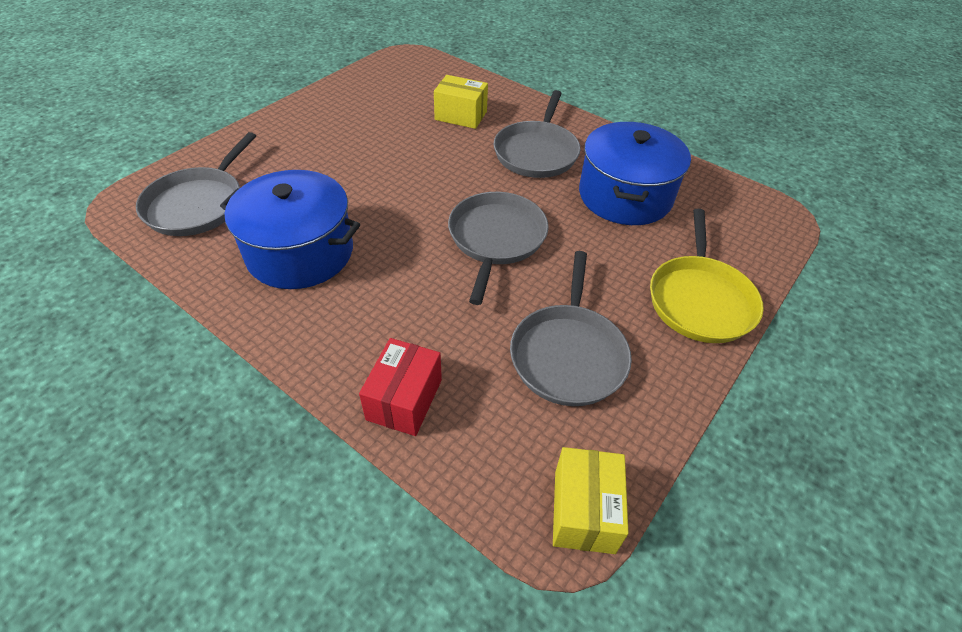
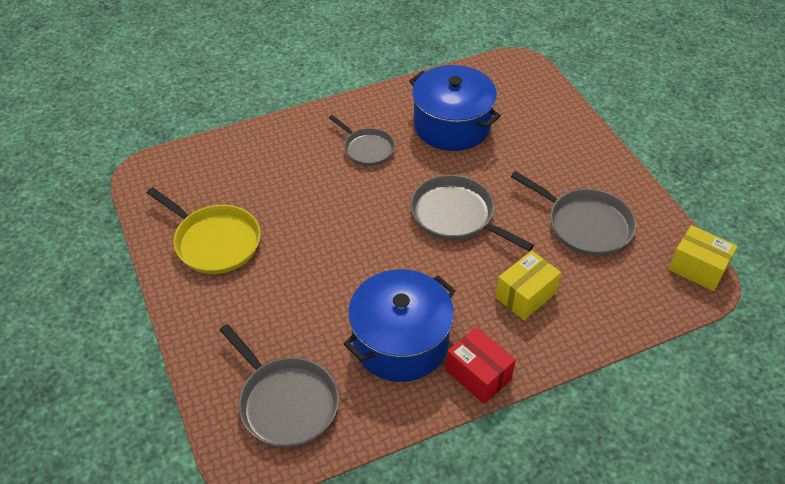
camera: 60 degrees left, 0 degrees up
red box [359,338,442,436] -> red box moved to [446,327,516,404]
yellow box [434,75,488,129] -> yellow box moved to [496,251,561,320]
grey pan [494,90,581,178] -> grey pan [329,115,395,166], size x0.65
yellow pan [650,209,764,343] -> yellow pan moved to [147,187,261,274]

